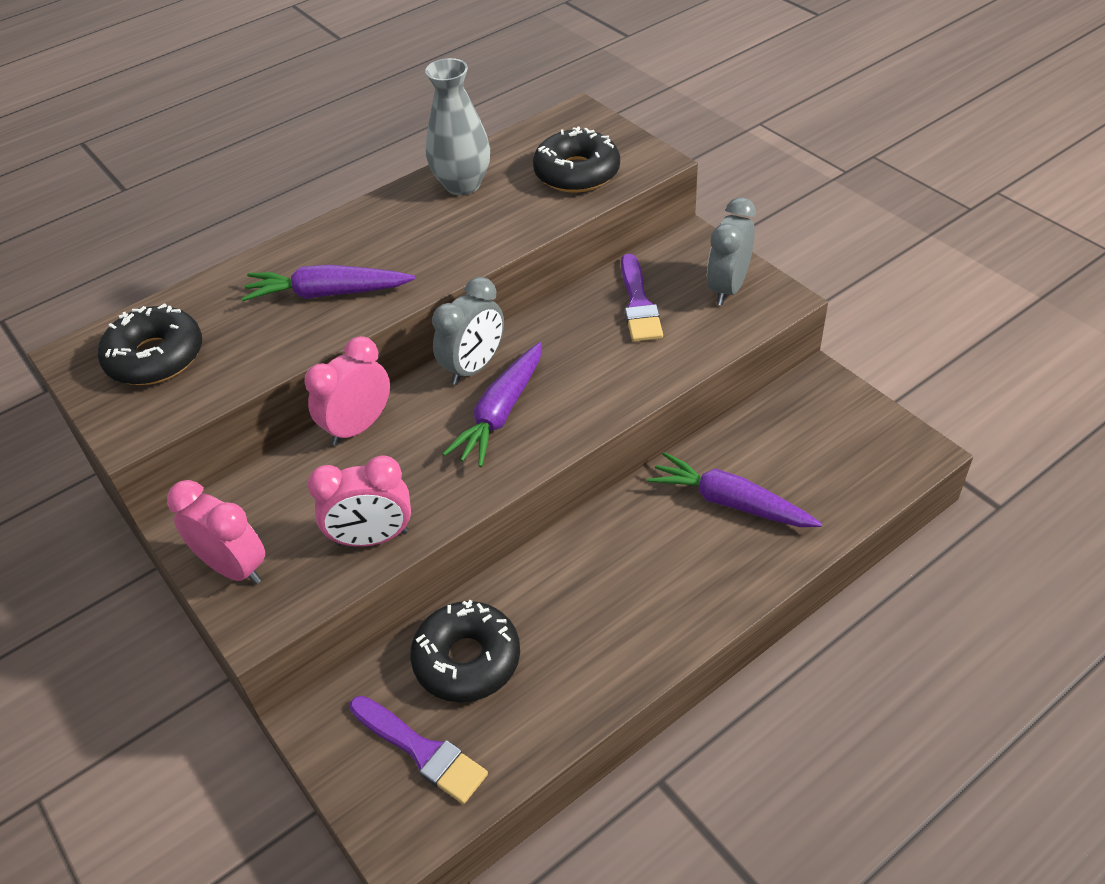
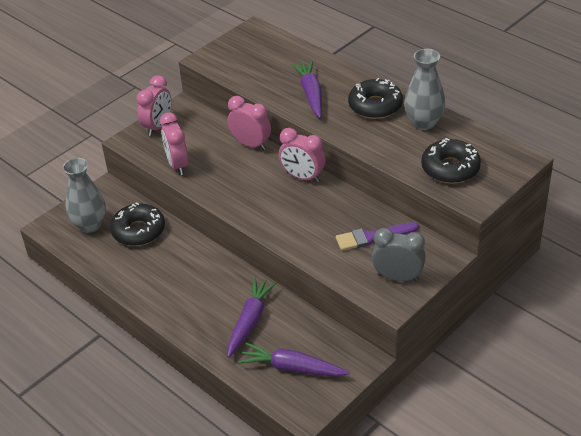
camera: 80 degrees right, 5 degrees down
black donut [98,303,202,385] -> black donut moved to [348,78,403,119]
purple brush [349,696,488,804] -> grey vase [63,158,106,233]
grey clock [432,277,504,385] -> pink clock [279,128,325,182]
purple carrot [443,342,542,467] -> purple carrot moved to [238,343,349,377]

